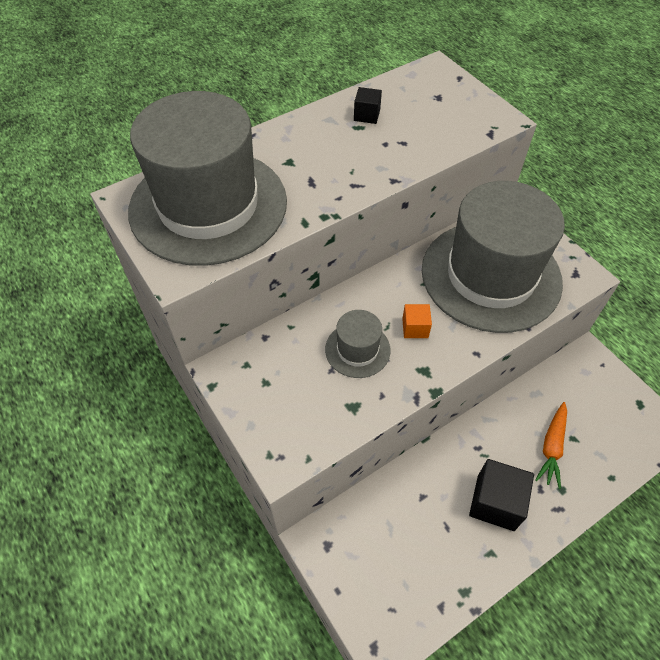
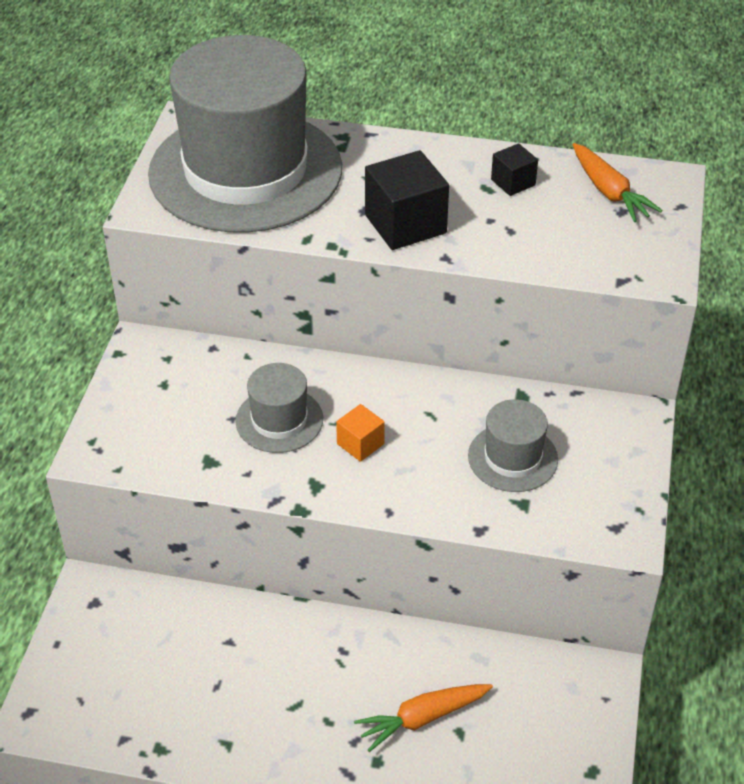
camera: 45 degrees right, 10 degrees down
grey hat [422,181,565,333] -> grey hat [468,399,558,492], size x0.43
black cube [469,459,534,531] -> black cube moved to [365,150,449,250]
none -> orange carrot [573,143,663,222]

